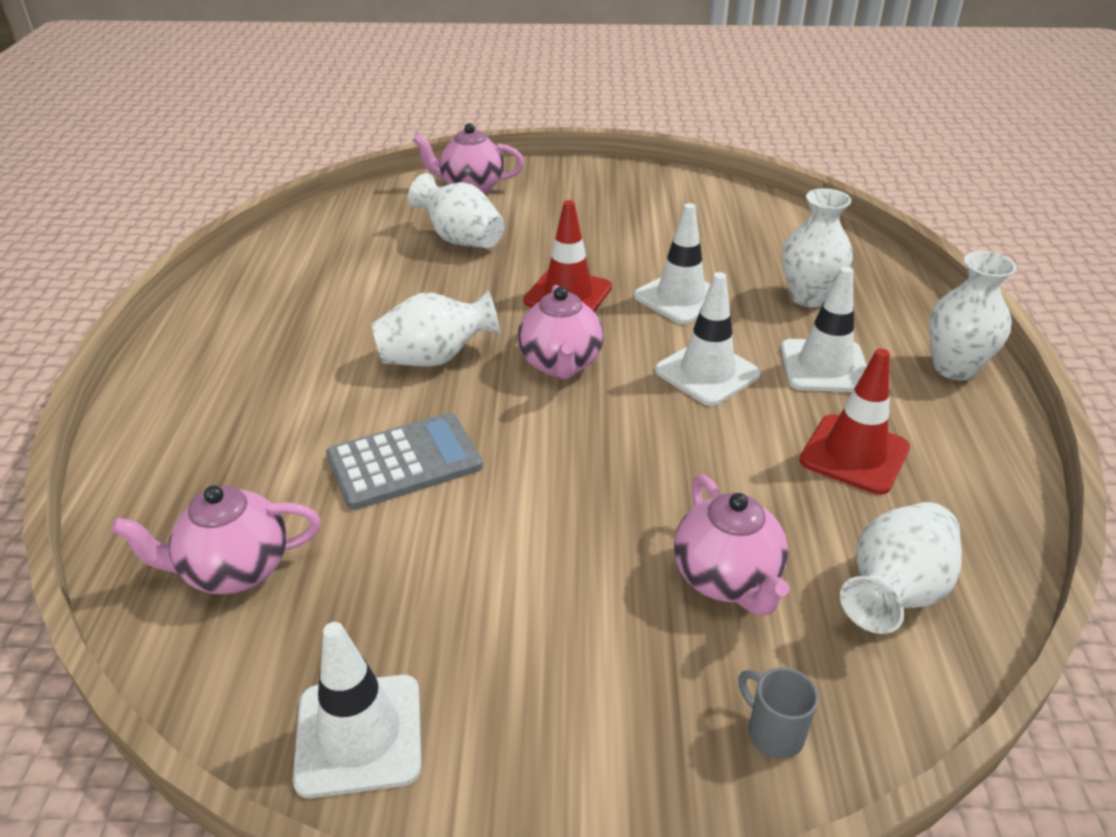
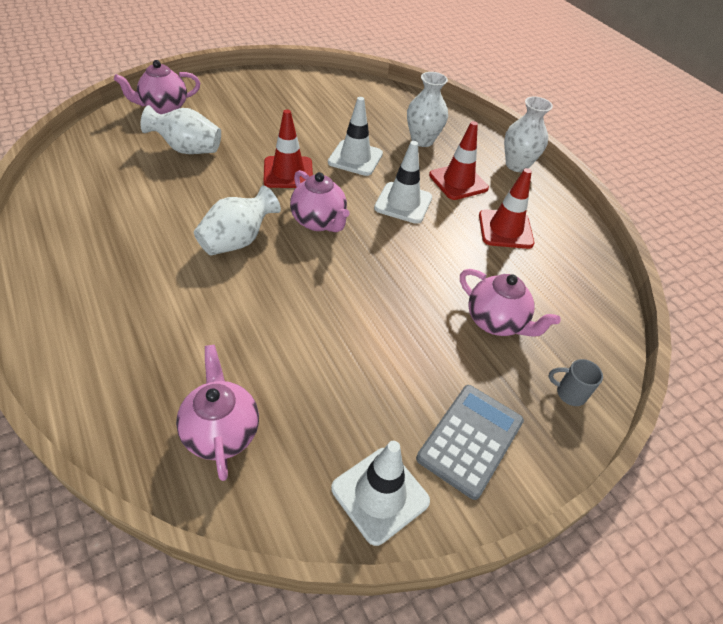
camera: 35 degrees left, 10 degrees up
pink teapot [111,485,321,594] -> pink teapot turned 120 degrees clockwise [176,345,259,481]
grey calculator [326,413,483,510] -> grey calculator moved to [416,385,524,500]
white traffic cone [781,266,867,392] -> red traffic cone [429,121,489,200]
white vase [840,502,962,634] -> none

